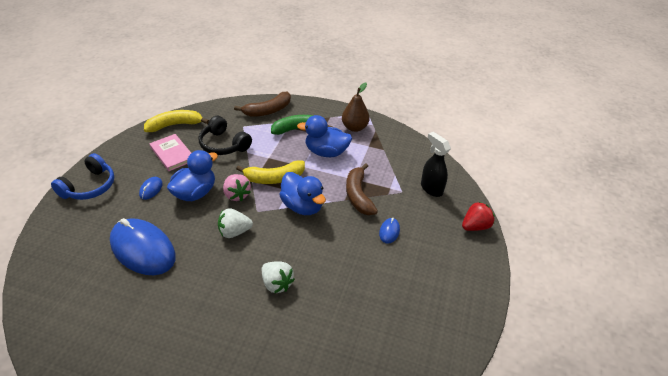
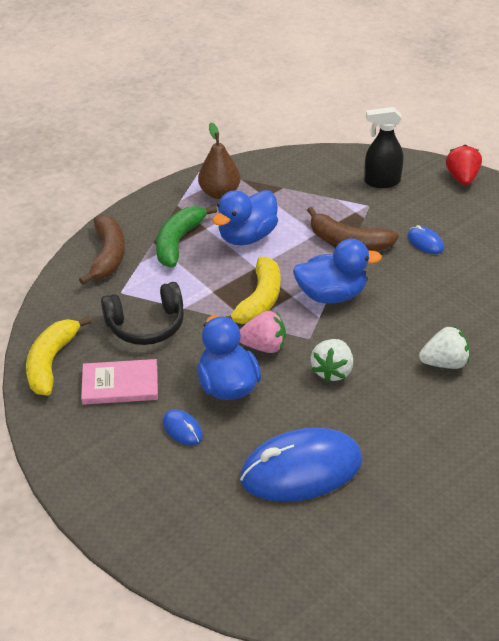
camera: 55 degrees left, 0 degrees up
blue headphones [51,153,114,200] -> none

